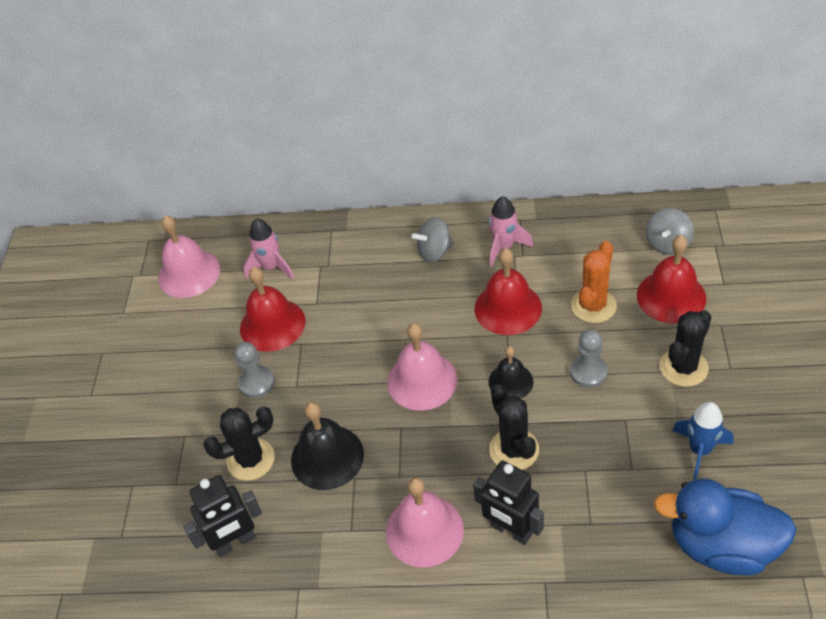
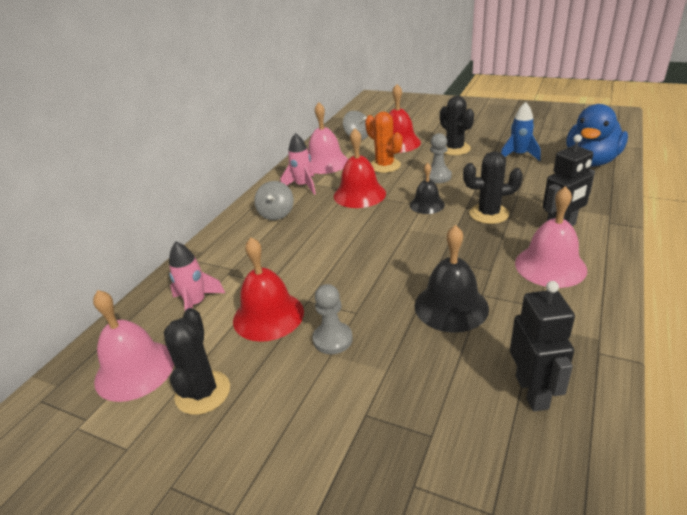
camera: 70 degrees left, 15 degrees down
black cactus [203,406,275,481] -> black cactus moved to [164,308,230,415]
pink bell [387,323,458,411] -> pink bell moved to [308,102,348,174]

